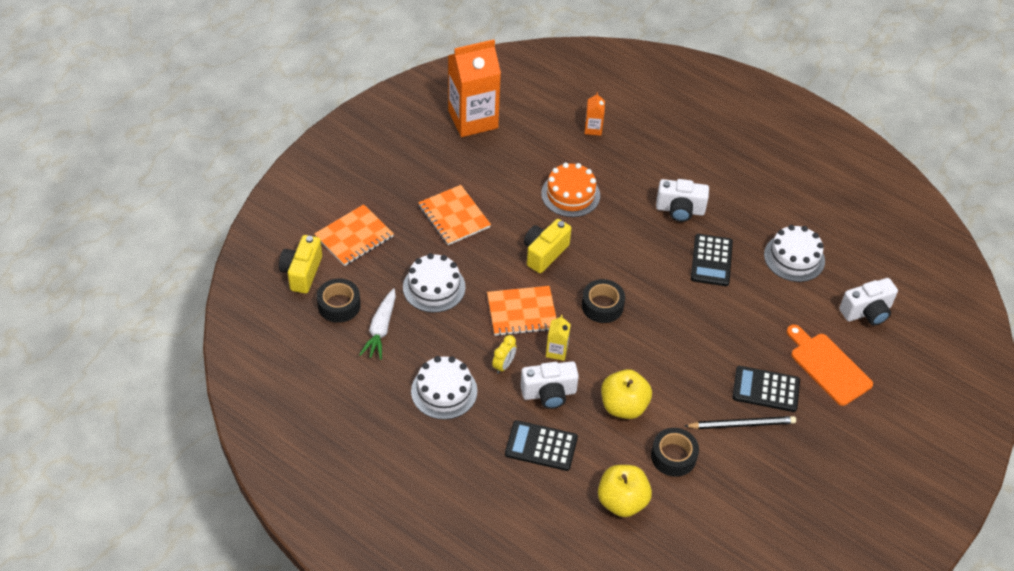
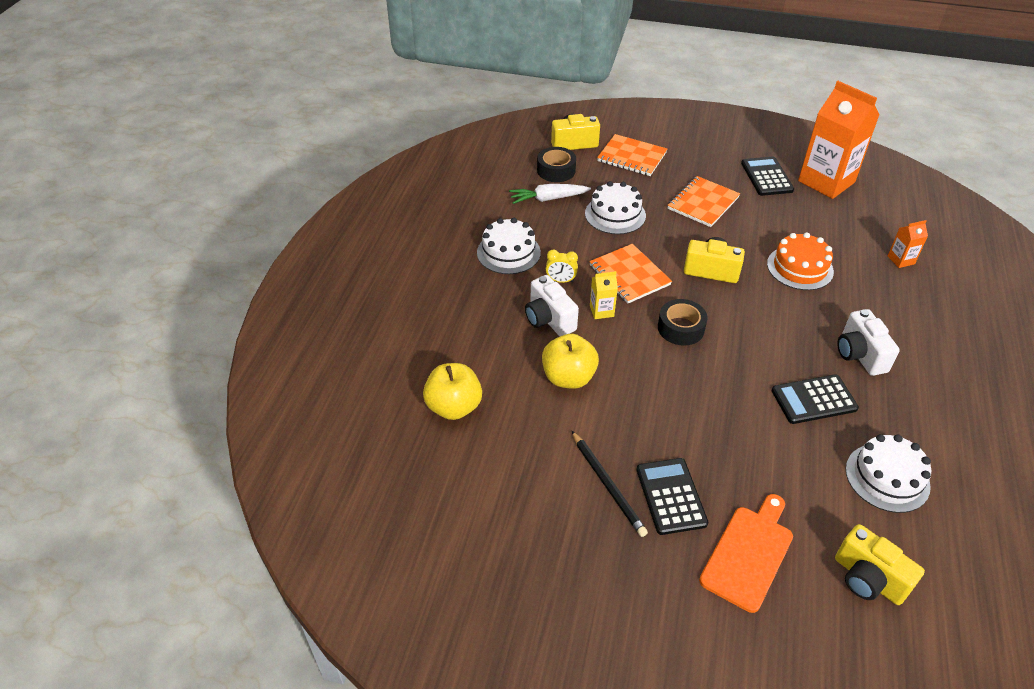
camera: 70 degrees right, 5 degrees down
black calculator [505,420,578,471] -> black calculator moved to [741,156,794,196]
black tape [651,428,699,477] -> none
white camera [839,278,898,326] -> yellow camera [835,524,925,605]

